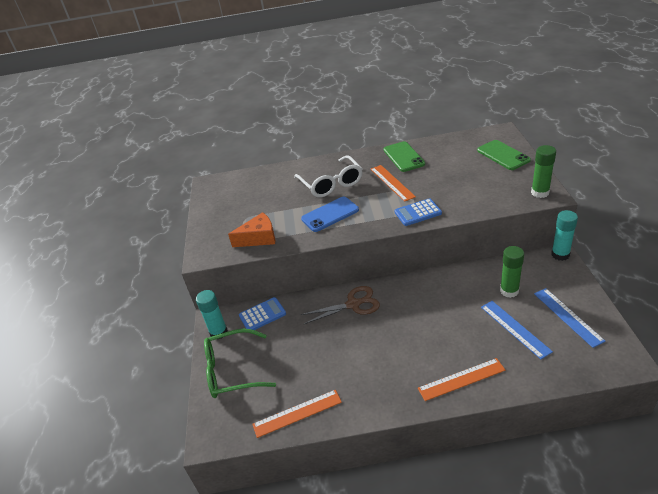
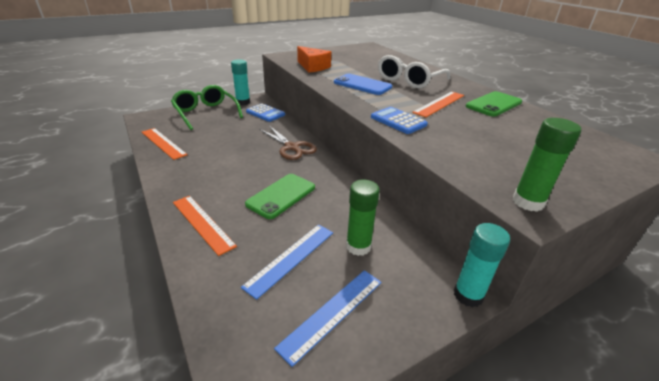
camera: 60 degrees right, 5 degrees down
green phone [477,140,531,170] -> green phone moved to [245,174,315,219]

